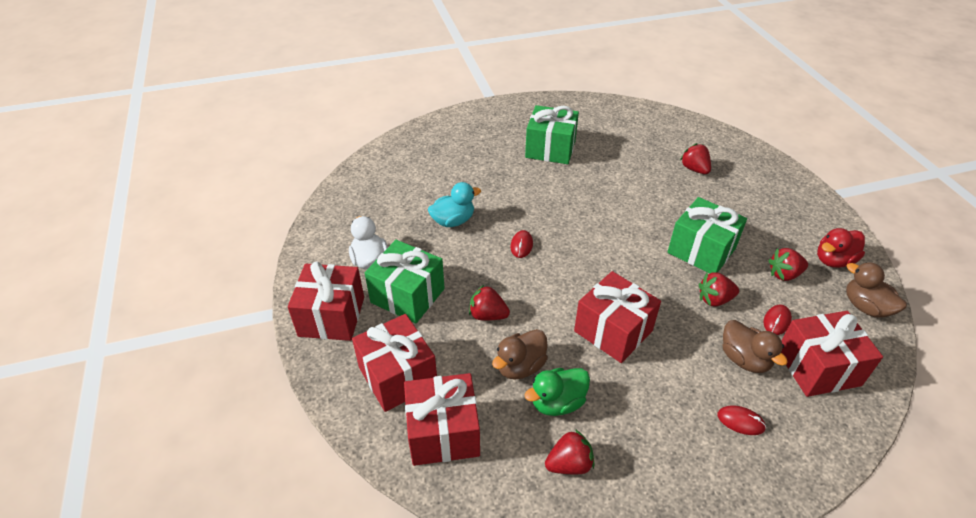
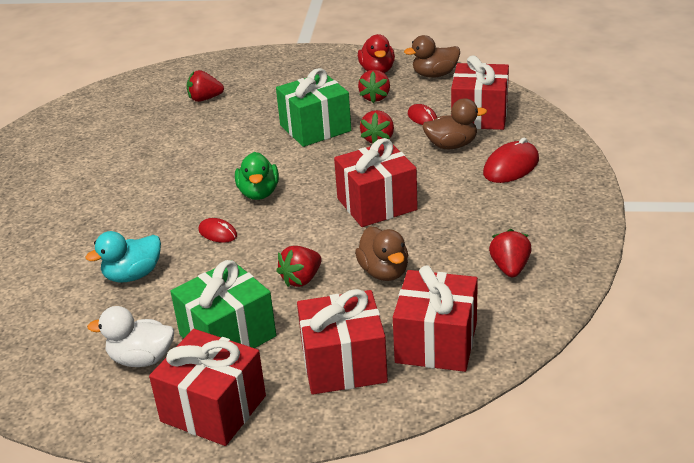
camera: 65 degrees left, 10 degrees down
turquoise duck [428,182,481,227] -> turquoise duck turned 120 degrees counterclockwise [86,231,161,282]
green gift [525,105,579,164] -> none
green duck [525,368,590,416] -> green duck moved to [235,152,279,200]
red mouse [717,405,766,435] -> red mouse [483,138,539,183], size x1.68

